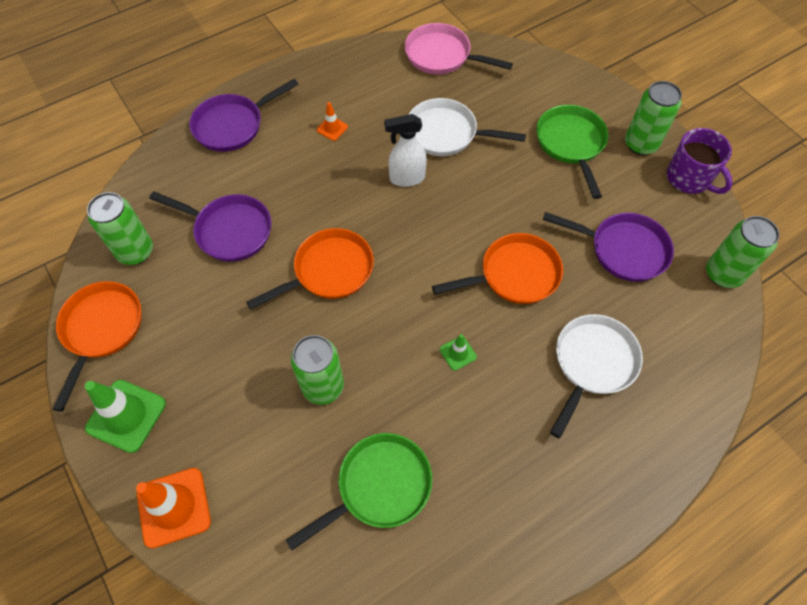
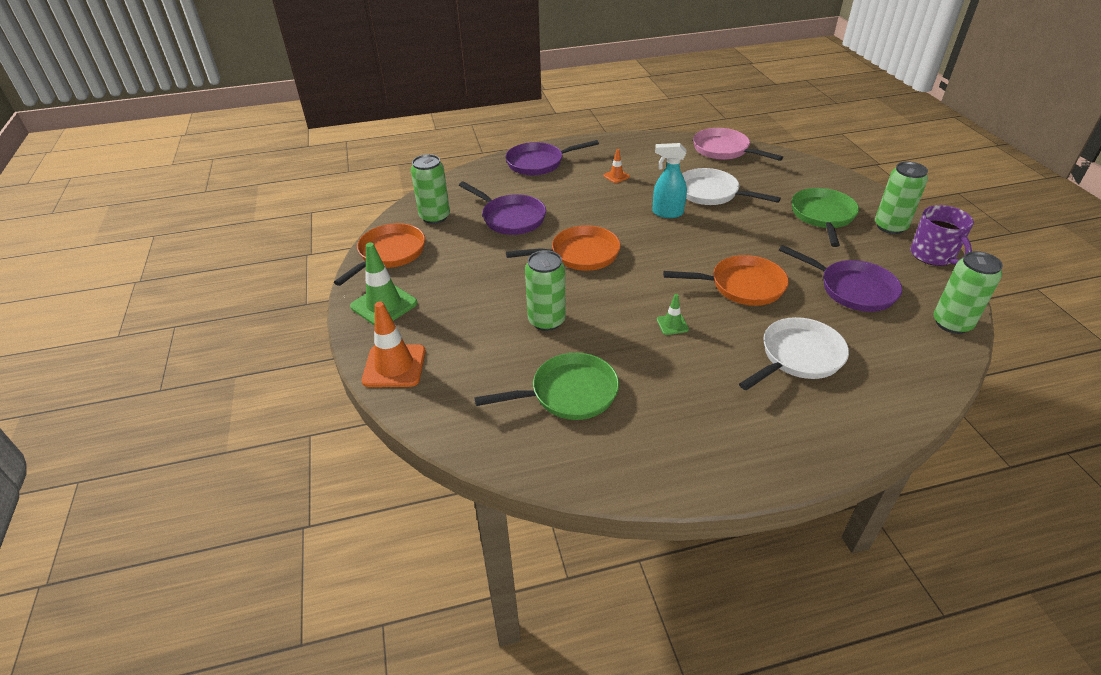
camera: 20 degrees right, 20 degrees down
white spray bottle [384,114,427,187] -> turquoise spray bottle [652,143,687,218]

